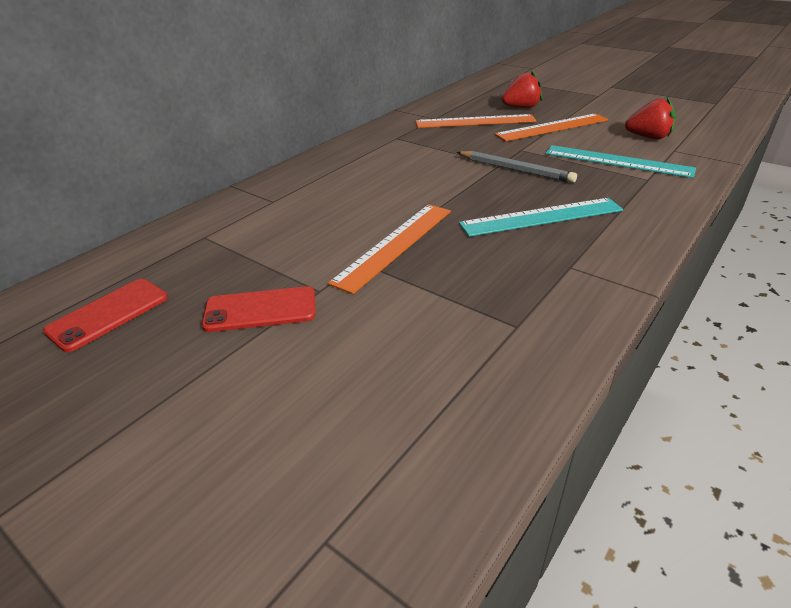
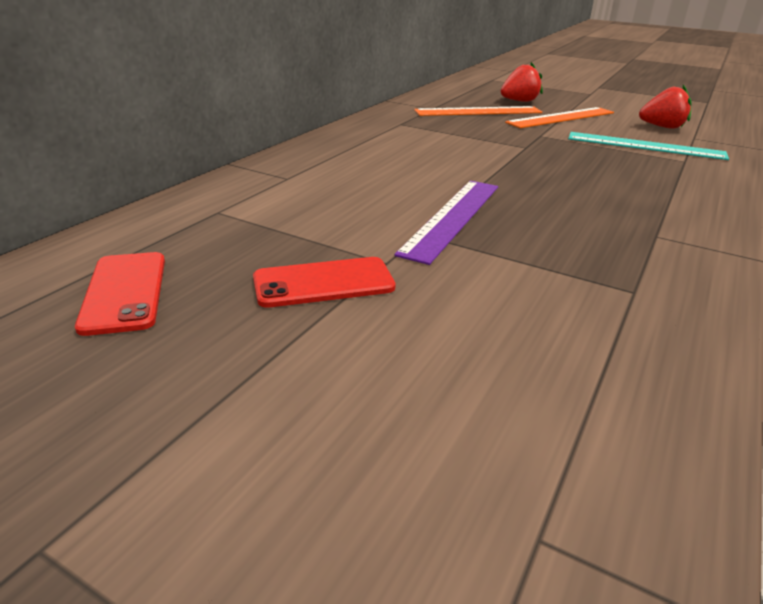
camera: 10 degrees left, 5 degrees down
red phone [43,279,168,352] -> red phone turned 45 degrees counterclockwise [75,252,165,336]
orange ruler [328,204,451,294] -> purple ruler [394,181,498,265]
grey pencil [457,151,577,183] -> none
turquoise ruler [459,198,623,237] -> none

